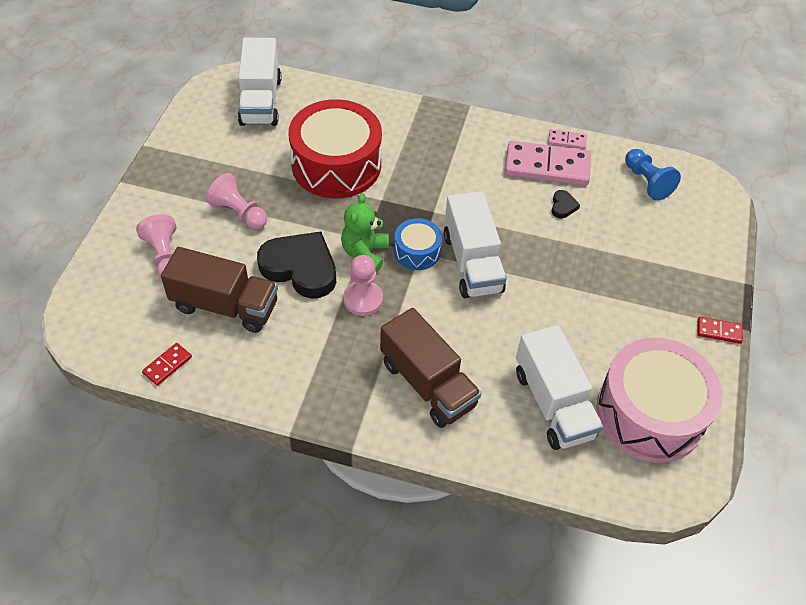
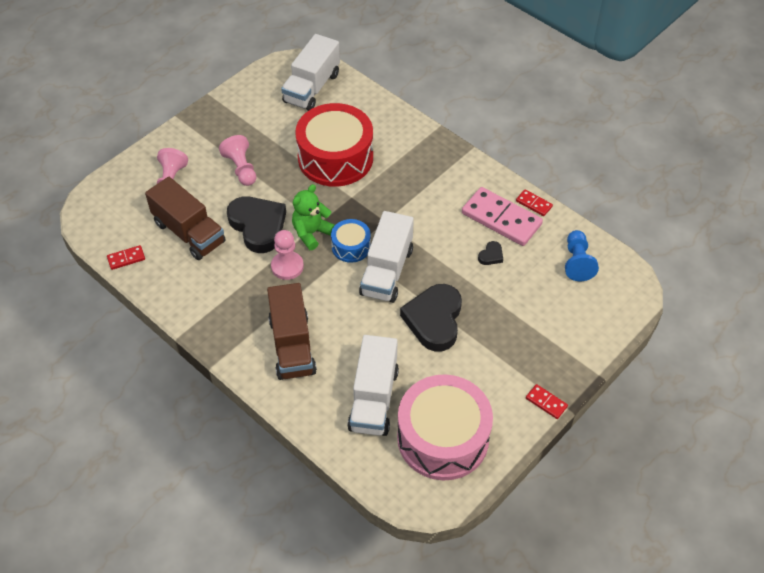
camera: 30 degrees right, 0 degrees up
pink domino [548,129,587,149] -> red domino [516,189,553,216]
none -> black heart [400,284,462,352]

